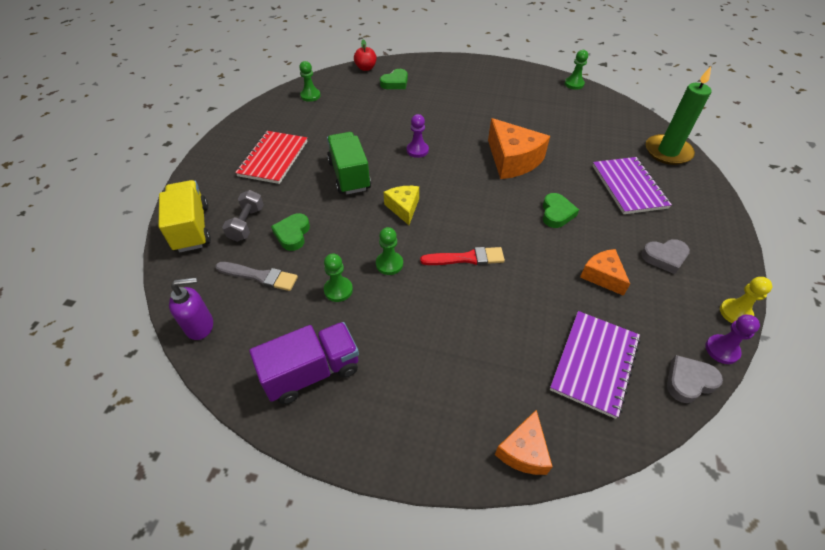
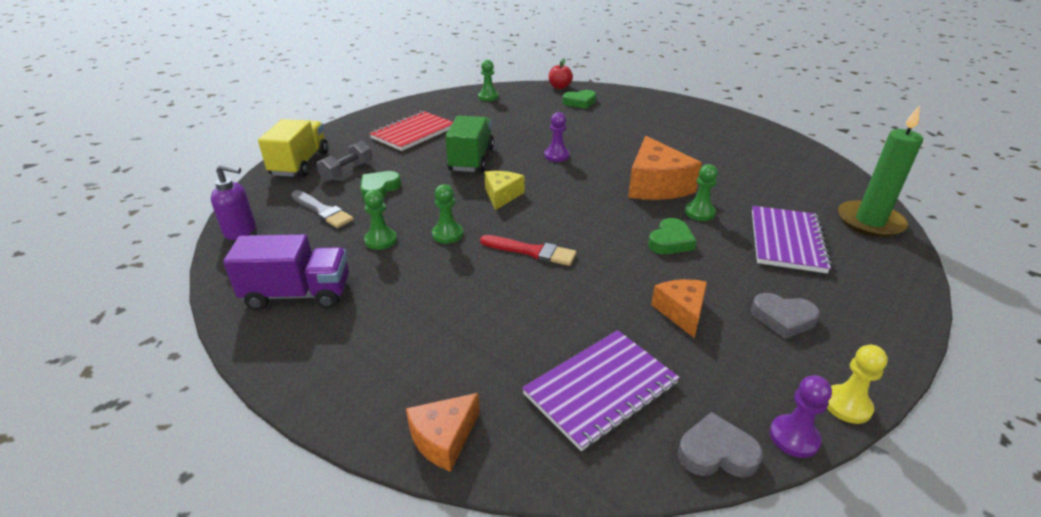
camera: 25 degrees right, 15 degrees down
green pawn [565,50,588,90] -> green pawn moved to [685,164,718,221]

